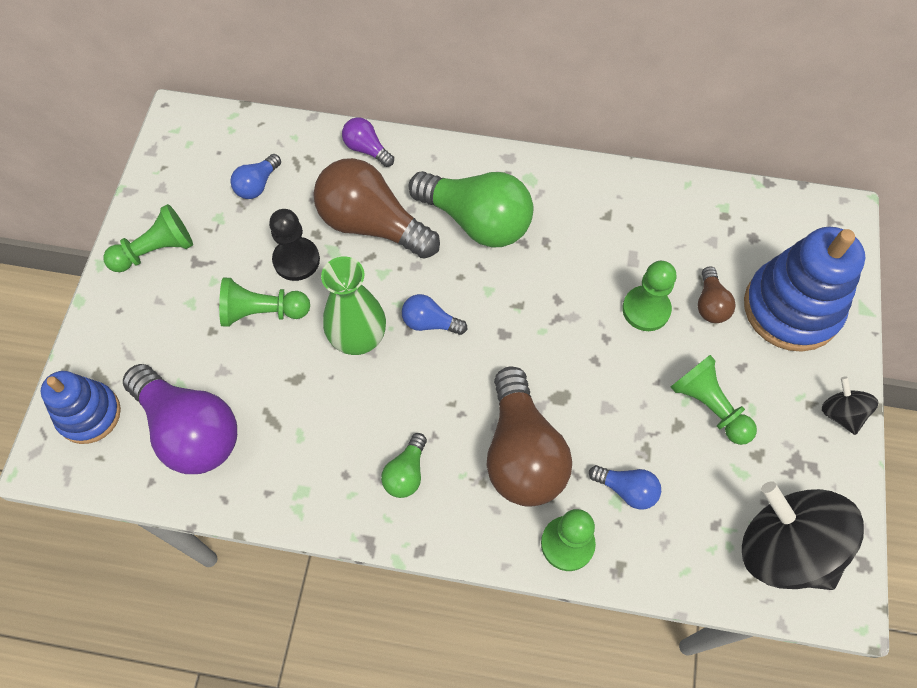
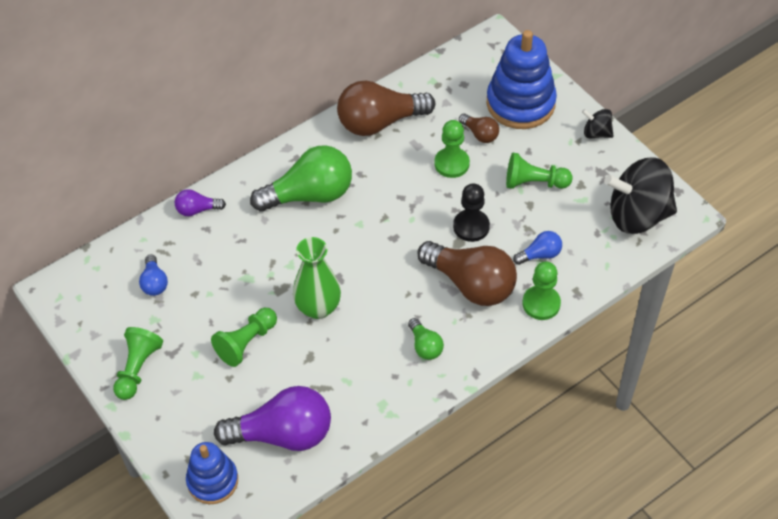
camera: 45 degrees left, 10 degrees down
black pawn [269,209,320,281] -> black pawn moved to [453,184,490,242]
brown light bulb [314,158,440,259] -> brown light bulb moved to [337,81,435,136]
blue light bulb [402,294,467,335] -> none

